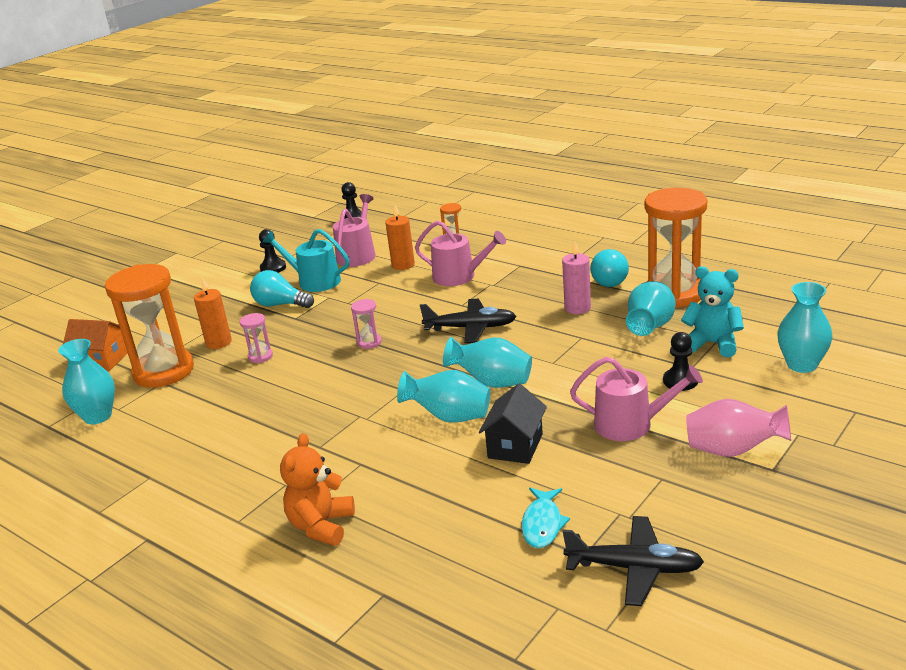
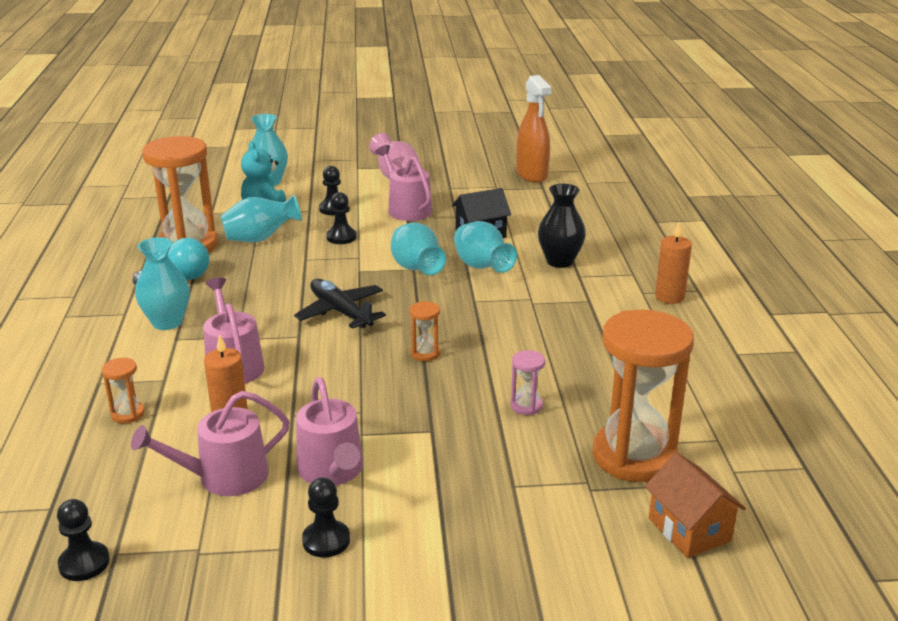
camera: 135 degrees left, 0 degrees up
turquoise vase [58,339,115,424] -> turquoise vase moved to [135,237,190,330]
orange candle [194,277,232,349] -> orange candle moved to [655,223,692,304]
turquoise light bulb [250,270,314,308] -> none
turquoise watering can [263,229,349,292] -> pink watering can [296,377,363,485]
orange teddy bear [280,433,355,546] -> none
pink hourglass [351,299,382,349] -> orange hourglass [410,301,440,361]
turquoise fish [521,488,570,548] -> none
pink candle [562,242,591,314] -> none
black plane [563,516,704,606] -> orange spray bottle [517,75,552,183]
none -> black pawn [326,192,357,244]
none -> black vase [538,184,586,268]

